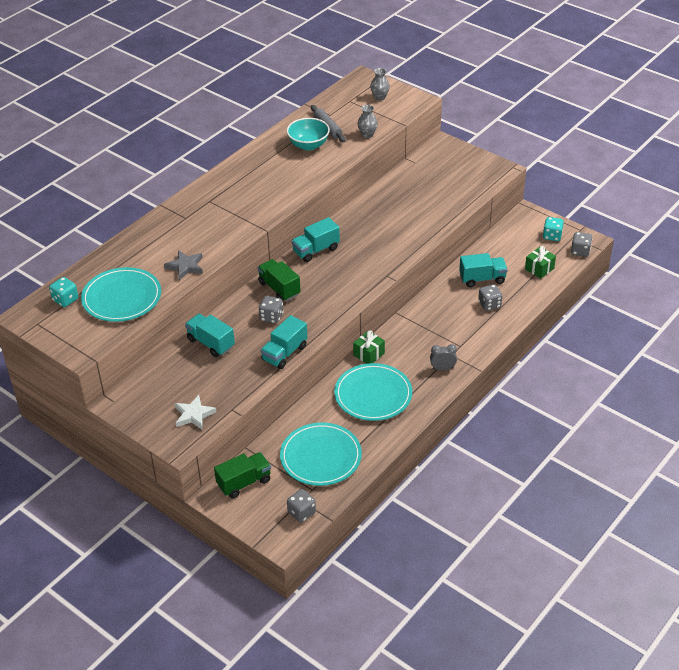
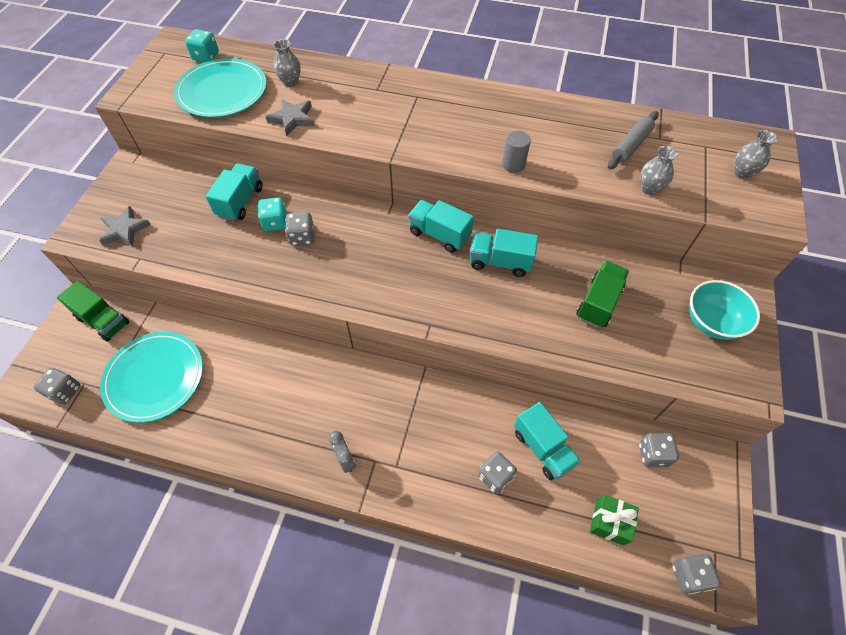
camera: 65 degrees right, 15 degrees up
white star [175,395,216,430] -> grey star [99,206,151,247]
green truck [258,259,301,301] -> green truck moved to [576,261,629,328]
turquoise truck [260,315,307,369] -> turquoise truck moved to [470,228,538,277]
turquoise bowl [287,118,330,151] -> turquoise bowl moved to [689,280,760,340]
turquoise plate [334,363,412,421] -> none
green gift [353,330,385,364] -> none
turquoise dice [543,217,564,241] -> turquoise dice moved to [258,197,287,231]
none -> grey vase [273,39,301,87]
none -> grey cylinder [502,131,531,173]
none -> grey dice [639,433,679,467]

